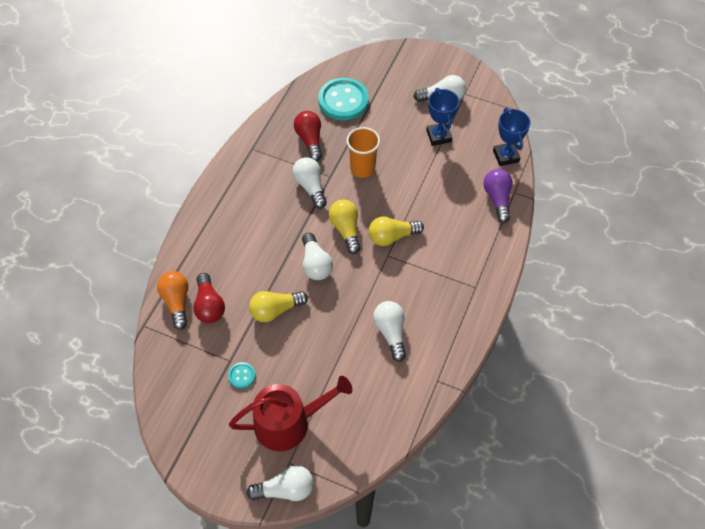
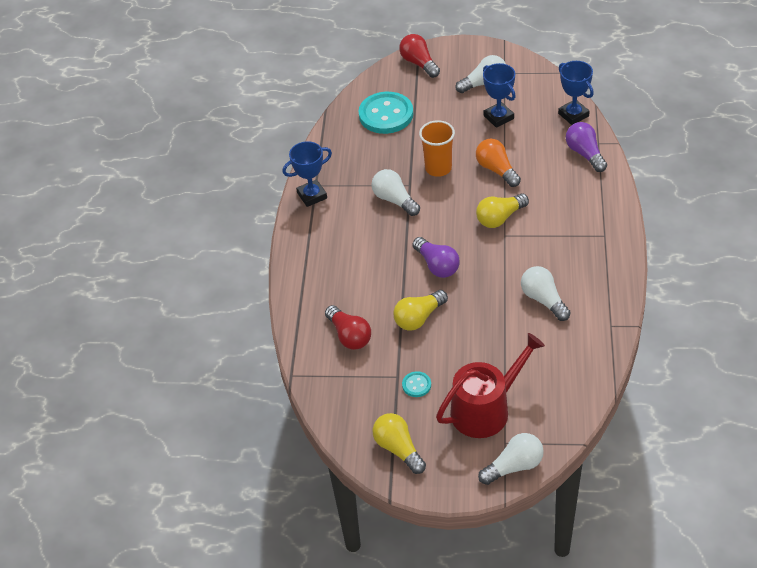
camera: 15 degrees left, 10 degrees down
orange light bulb [157,271,188,330] -> orange light bulb moved to [476,139,521,187]
red light bulb [294,111,322,161] -> red light bulb moved to [399,34,440,78]
white light bulb [302,232,333,280] -> purple light bulb [413,237,460,278]
yellow light bulb [329,199,360,254] -> yellow light bulb moved to [373,413,426,474]
none -> blue trophy [282,141,332,207]

